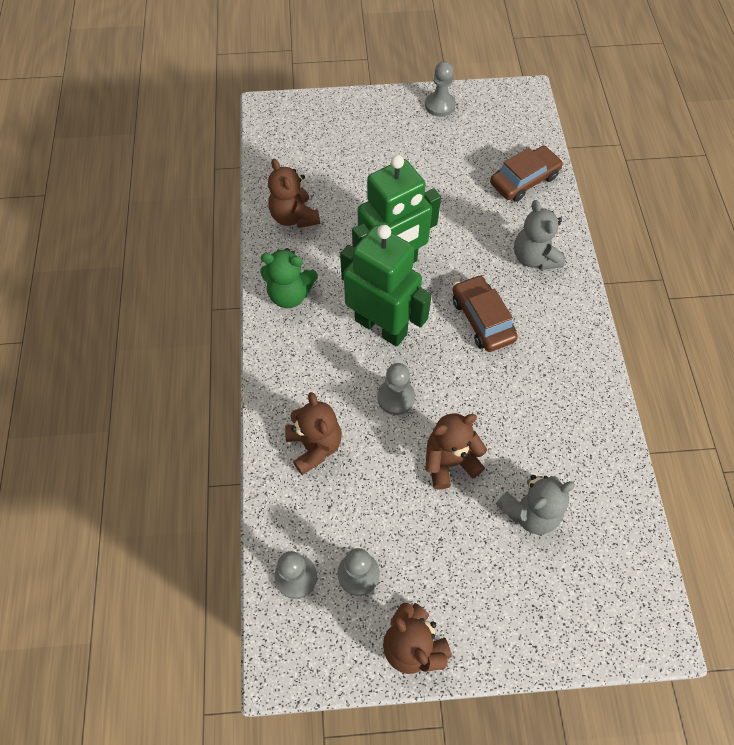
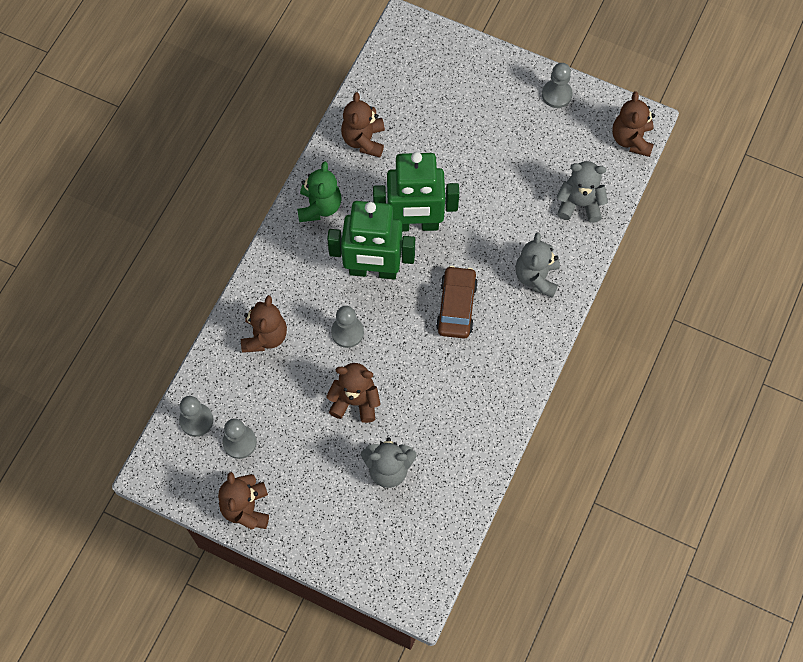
camera: 30 degrees right, 5 degrees up
green teddy bear [260,248,318,308] -> green teddy bear turned 120 degrees counterclockwise [297,161,341,222]
green robot [340,225,432,347] -> green robot turned 120 degrees clockwise [327,201,415,280]
brown car [490,146,563,202] -> grey teddy bear [557,161,608,223]
none -> brown teddy bear [612,91,655,157]

